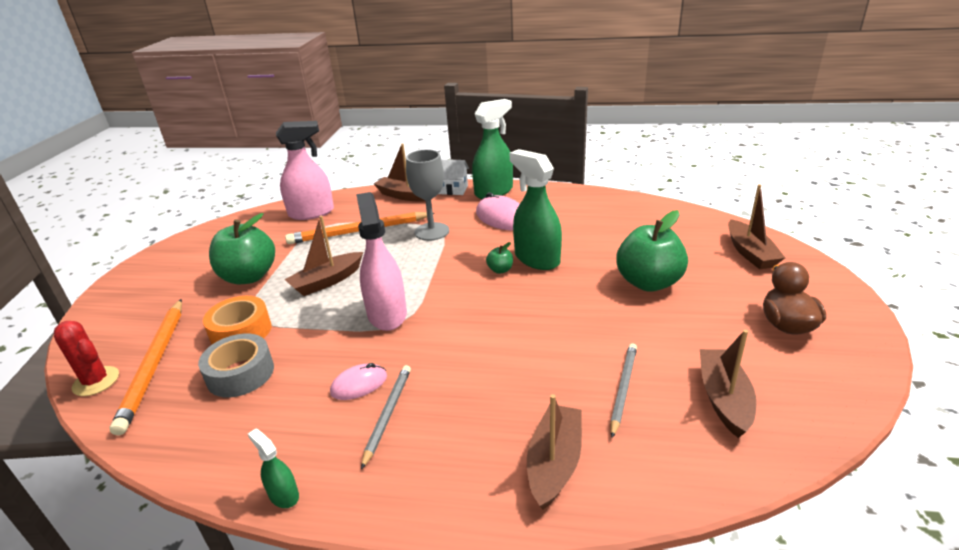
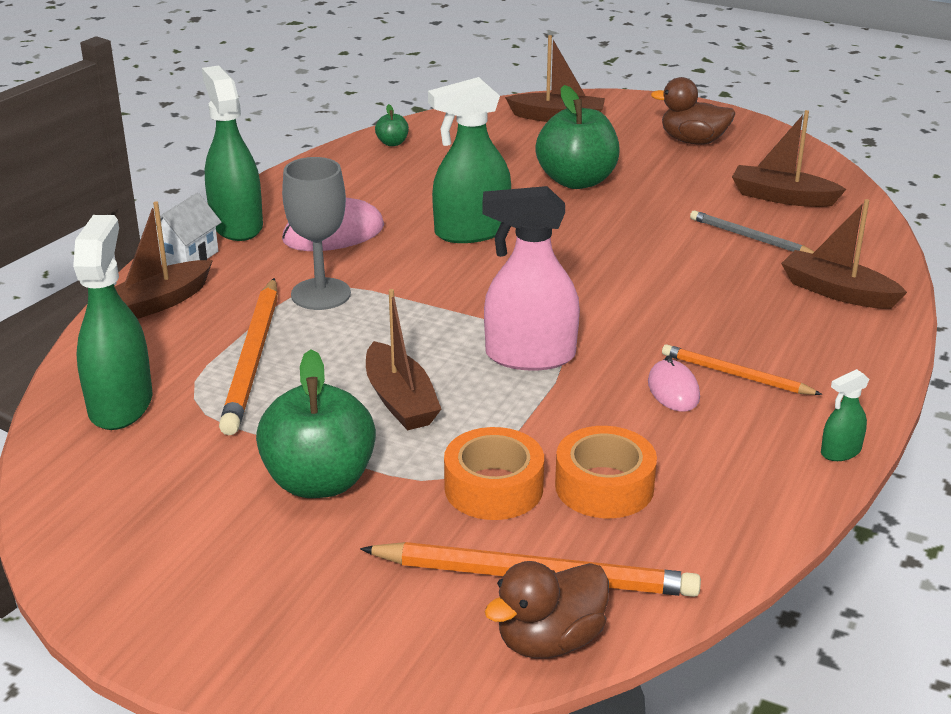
camera: 75 degrees left, 0 degrees up
red cactus [54,321,119,396] -> brown duck [484,561,609,659]
grey tape [198,334,274,397] -> orange tape [555,426,657,518]
pink spray bottle [276,121,334,220] -> green spray bottle [73,215,152,430]
grey pencil [361,365,411,470] -> orange pencil [662,344,822,395]
green apple [486,242,513,274] -> green apple moved to [375,104,409,146]

